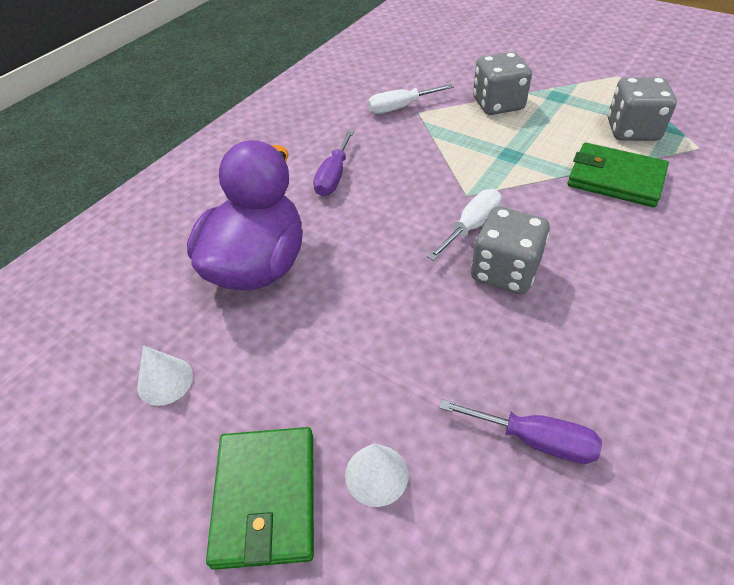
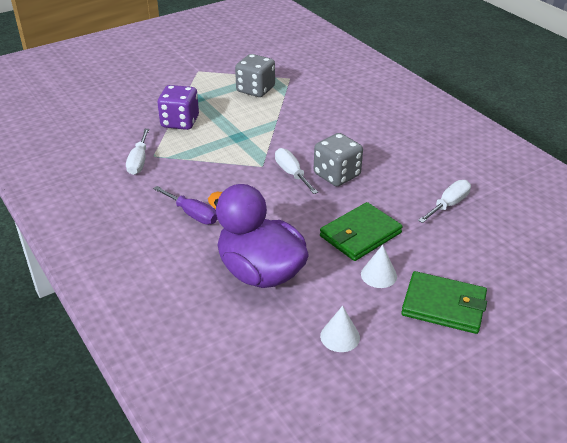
camera: 70 degrees left, 10 degrees down
white cone [345,443,408,507] -> white cone moved to [361,245,397,288]
purple screwdriver [440,399,602,464] -> white screwdriver [418,180,471,223]
grey dice [473,52,532,115] -> purple dice [158,85,199,130]
green wallet [568,143,669,207] -> green wallet moved to [320,202,403,261]

